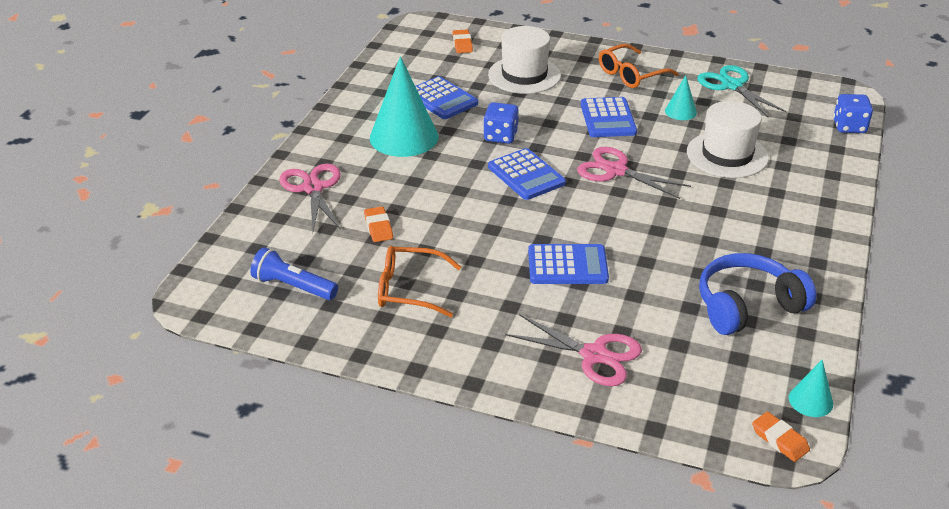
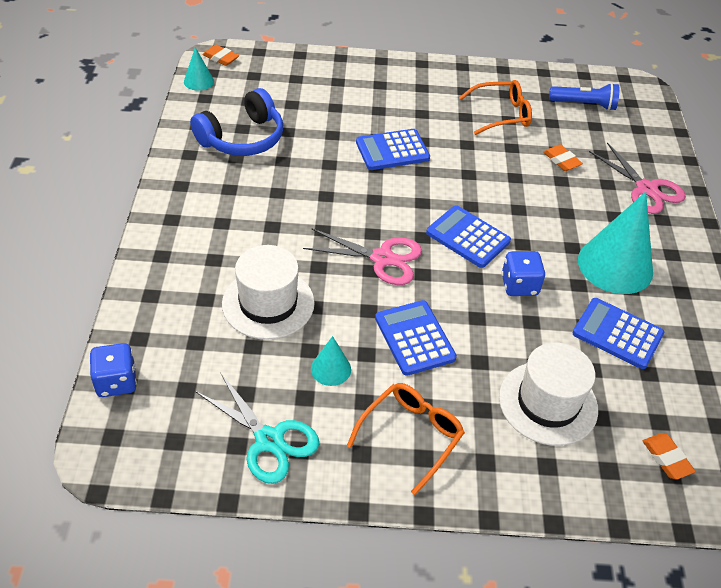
camera: 160 degrees right, 10 degrees up
pink scissors [505,314,642,386] -> none

